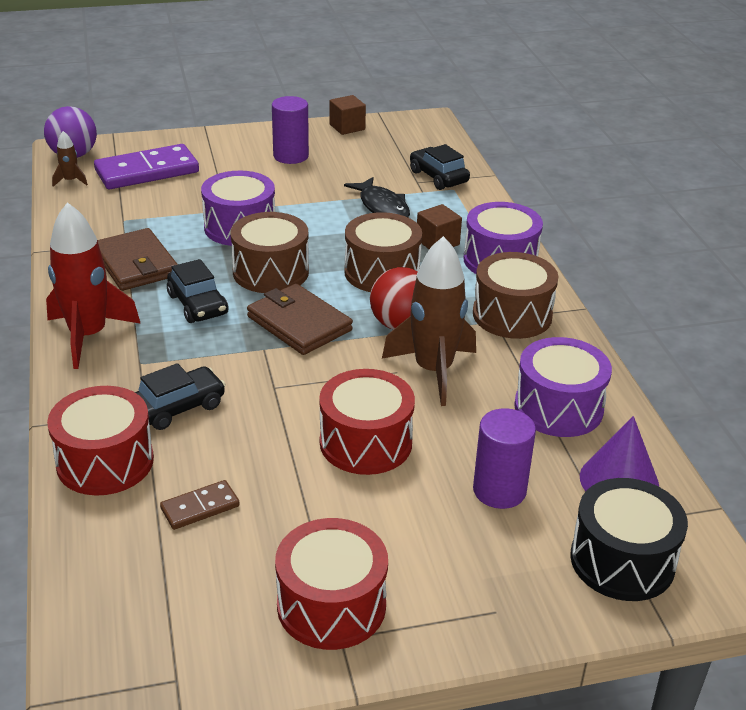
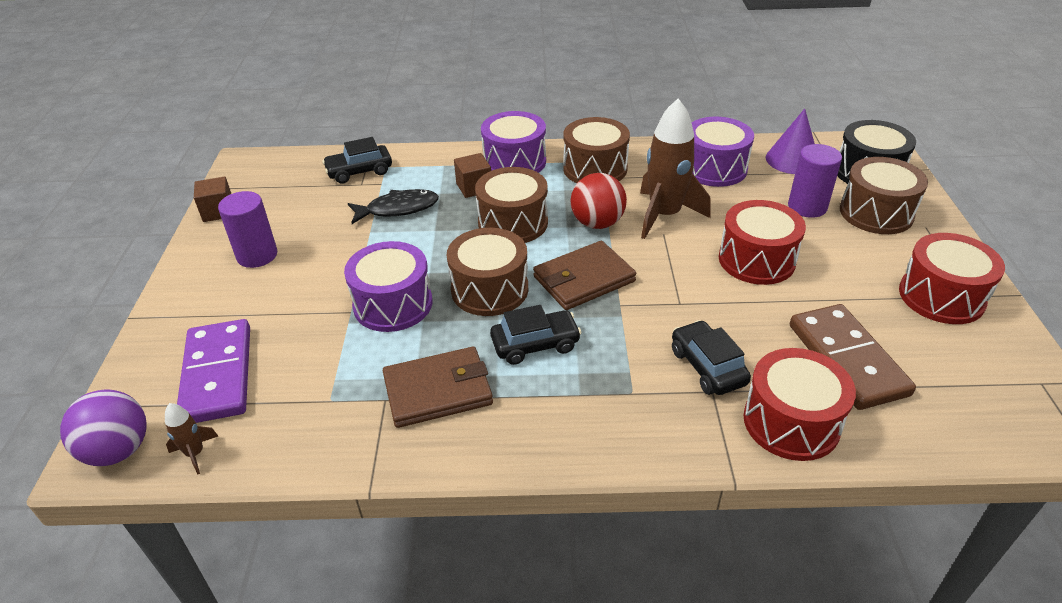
camera: 75 degrees left, 5 degrees up
red rocket [46,202,141,369] -> none
brown domino [160,480,240,530] -> brown domino [790,304,916,410], size x1.99
none -> brown drum [840,157,928,234]

